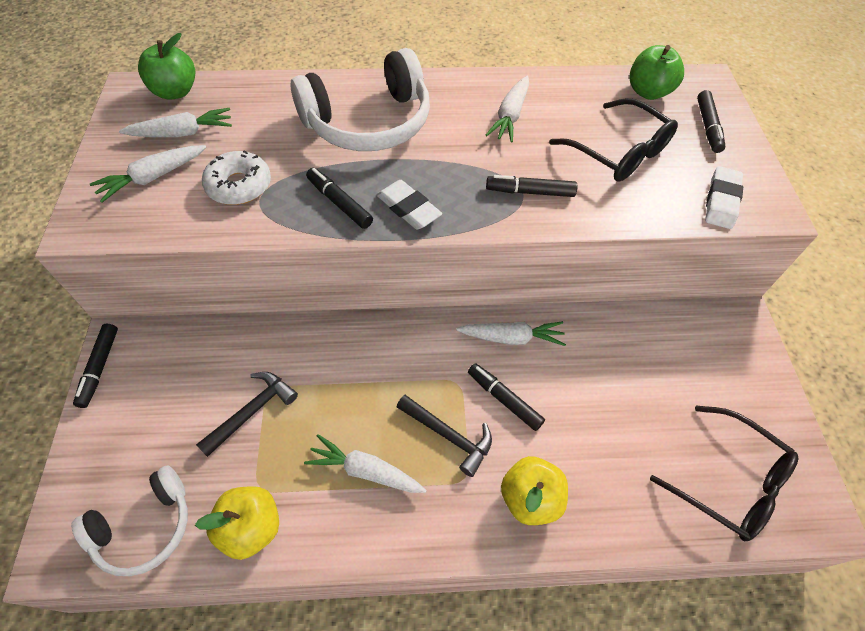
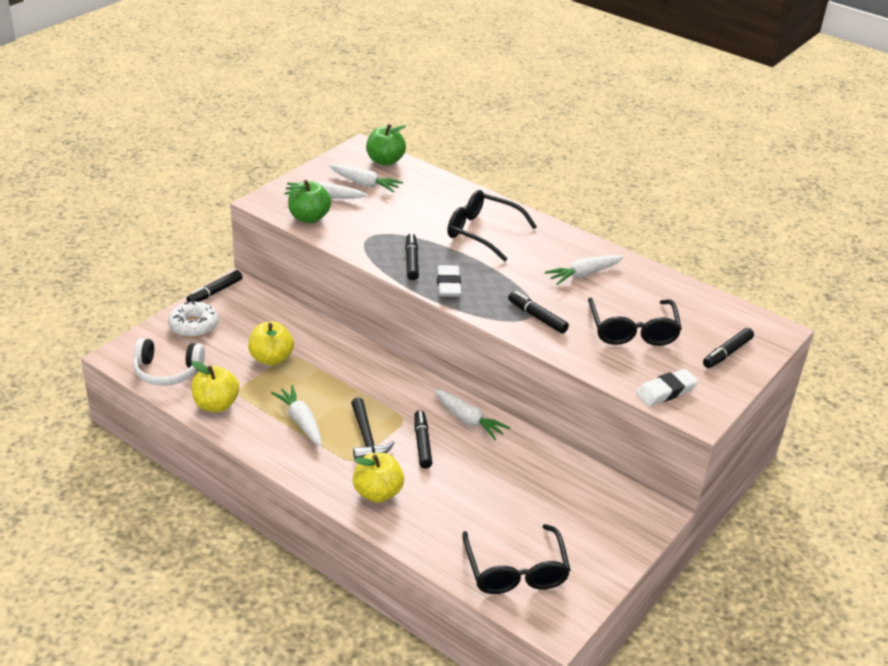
camera: 40 degrees right, 20 degrees down
black hammer [196,372,298,457] -> yellow apple [248,321,294,365]
white donut [202,150,271,205] -> white donut moved to [168,301,218,338]
white headphones [291,48,430,151] -> black glasses [447,190,537,262]
green apple [629,45,684,100] -> green apple moved to [288,180,331,223]

